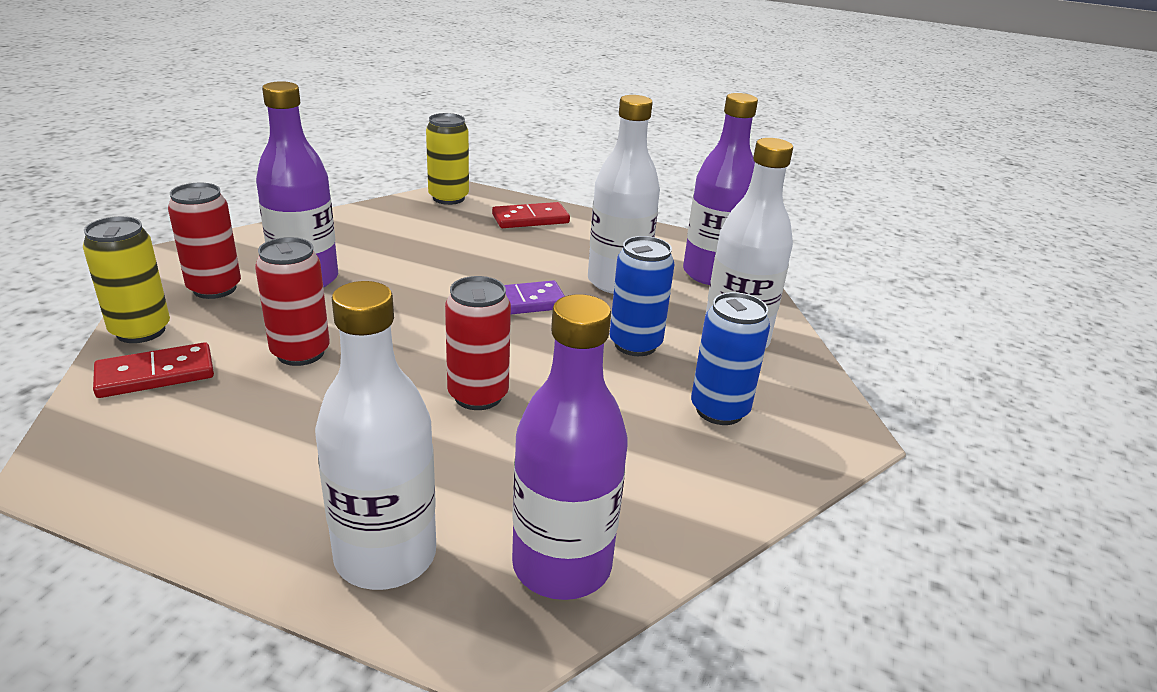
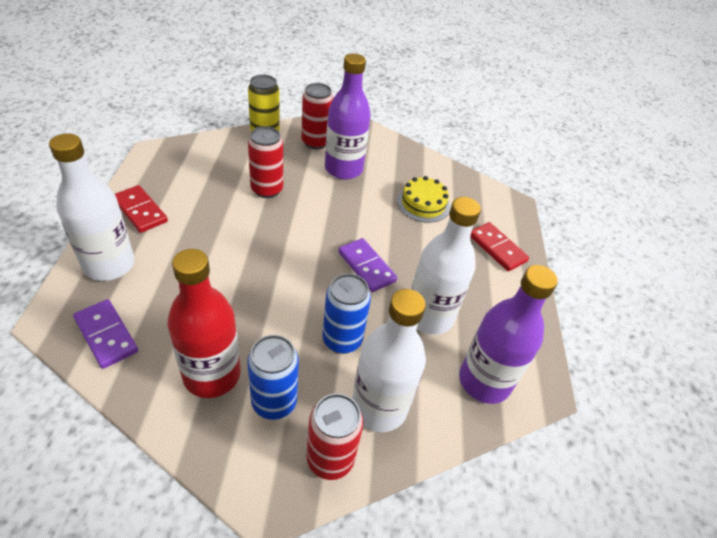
camera: 70 degrees right, 15 degrees up
red domino [93,342,214,398] -> red domino moved to [115,185,168,233]
yellow can [426,113,469,205] -> none
red can [445,276,511,410] -> red can moved to [306,393,363,480]
purple bottle [512,294,628,600] -> purple domino [73,299,138,369]
none -> red bottle [167,249,241,398]
none -> yellow cake [397,176,450,223]

